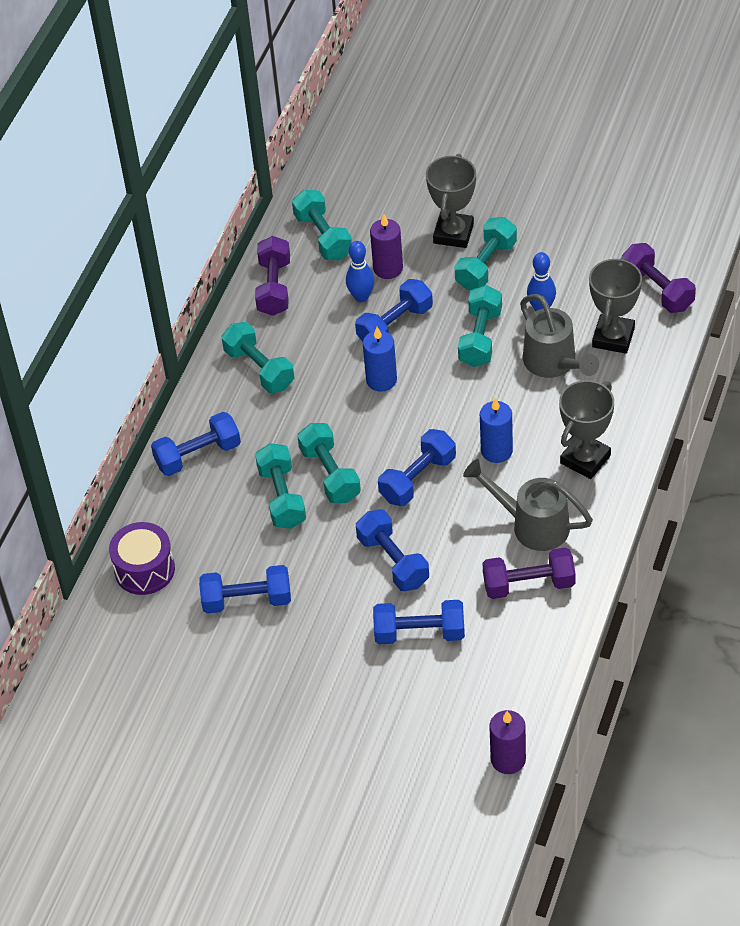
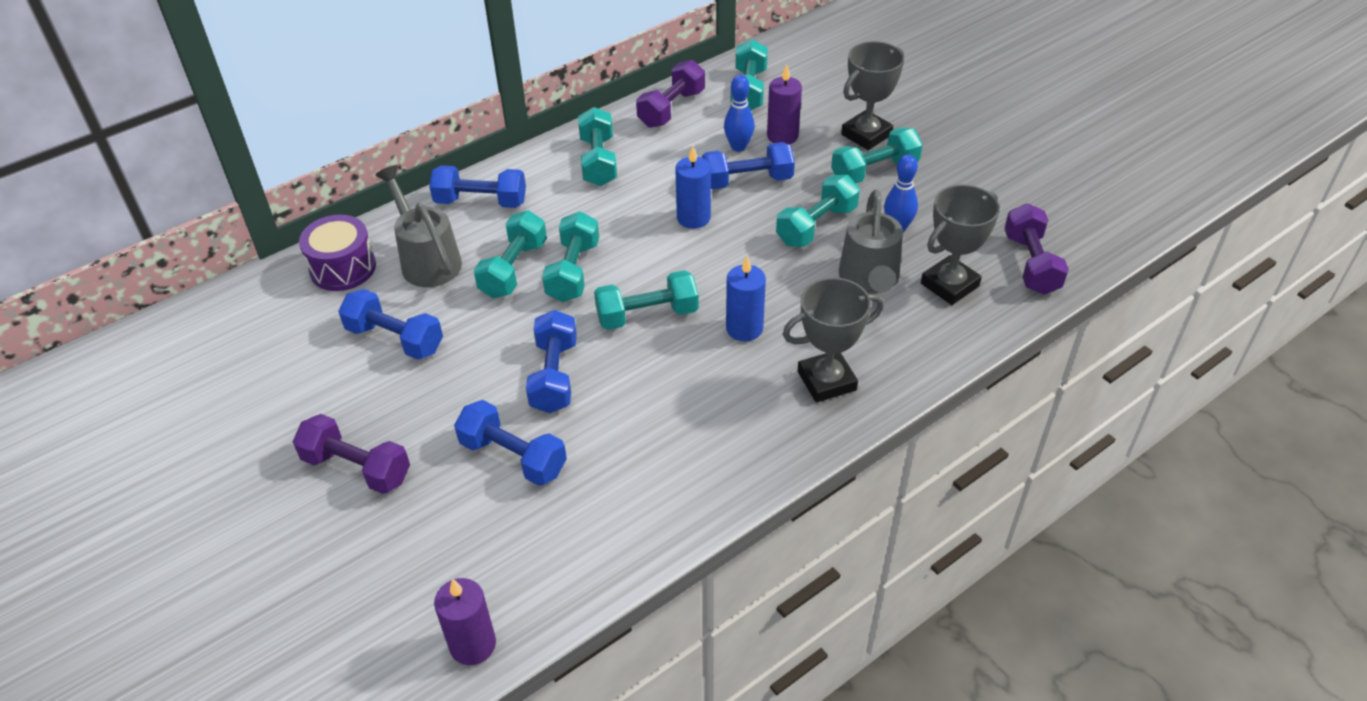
camera: 30 degrees right, 5 degrees down
blue dumbbell [378,429,456,506] -> turquoise dumbbell [594,270,699,330]
grey watering can [463,459,593,551] -> grey watering can moved to [375,165,462,287]
purple dumbbell [483,547,576,599] -> purple dumbbell moved to [293,414,410,494]

